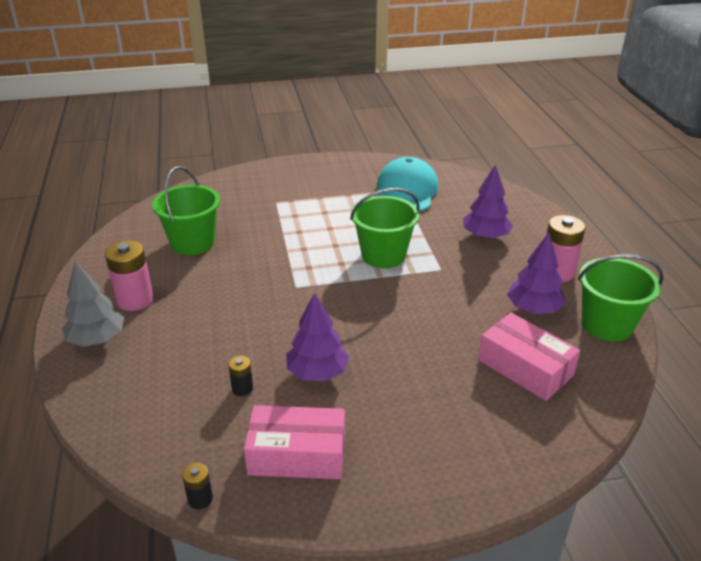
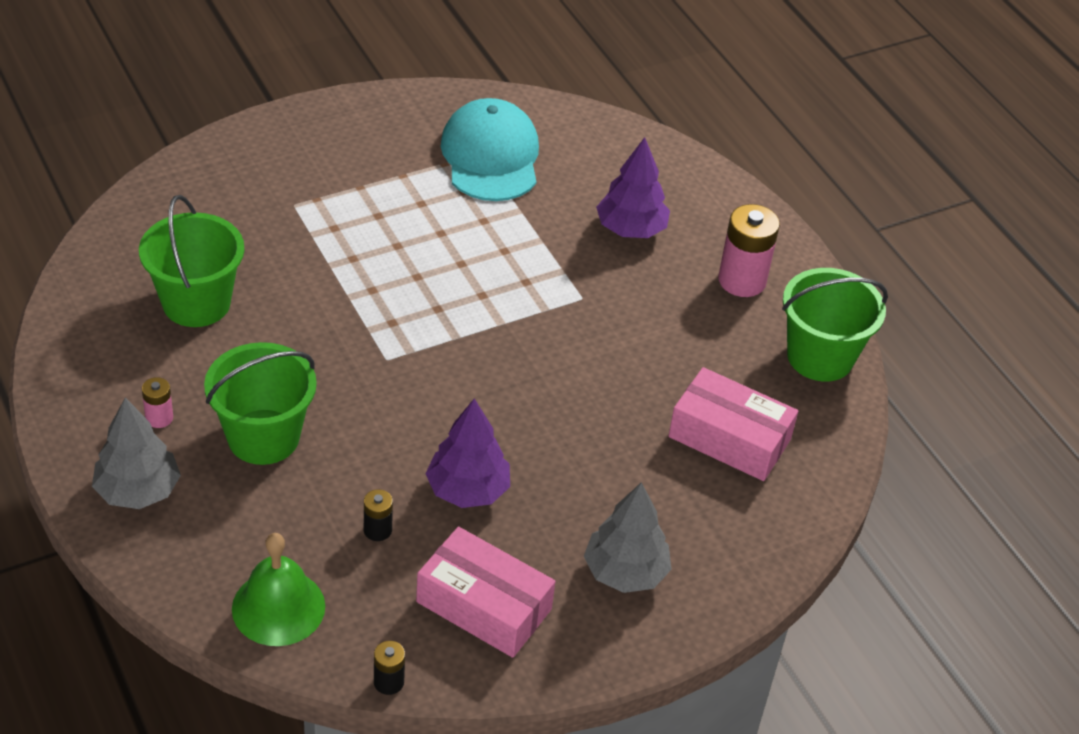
camera: 20 degrees left, 10 degrees up
pink battery [105,240,153,311] -> pink battery [142,377,173,428], size x0.51
pink box [244,405,345,479] -> pink box turned 45 degrees clockwise [416,527,555,658]
green bucket [350,188,420,269] -> green bucket moved to [204,342,317,465]
purple tree [507,232,566,314] -> none
none -> green bell [232,533,325,646]
none -> grey tree [584,482,672,593]

